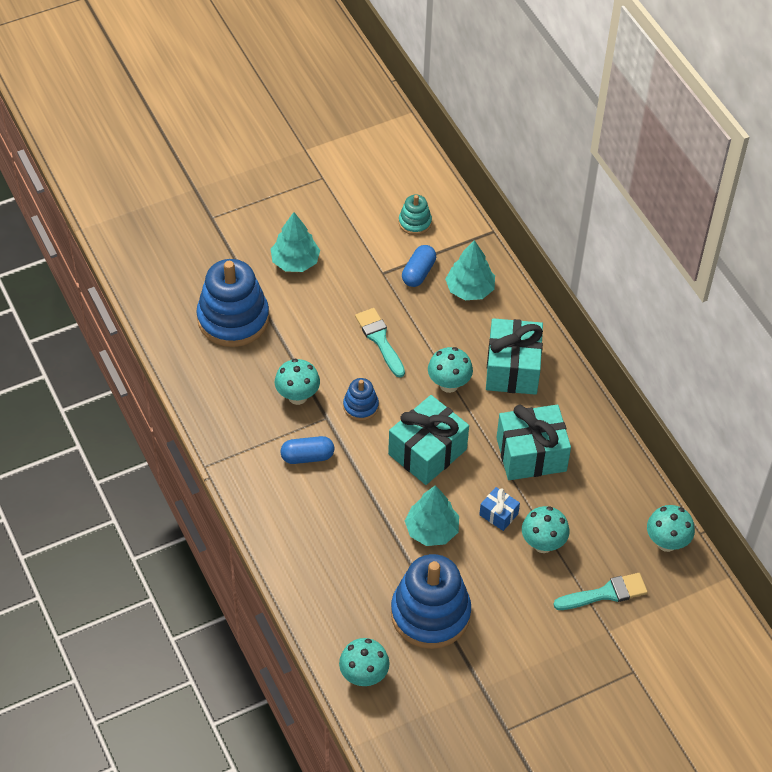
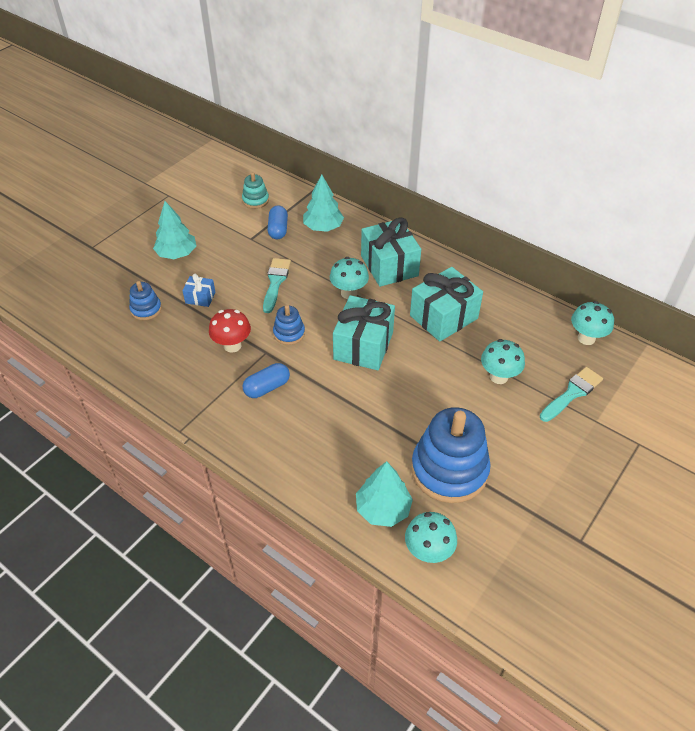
camera: 25 degrees left, 5 degrees down
blue stacking toy [196,259,269,347] -> blue stacking toy [129,281,162,321], size x0.48
turquoise mushroom [275,359,320,405] -> red mushroom [209,309,251,353]
turquoise brush [355,308,405,378] -> turquoise brush turned 60 degrees clockwise [263,258,291,313]
turquoise tree [405,485,459,546] -> turquoise tree moved to [356,461,413,527]
blue gift [479,487,520,531] -> blue gift moved to [182,274,215,307]

